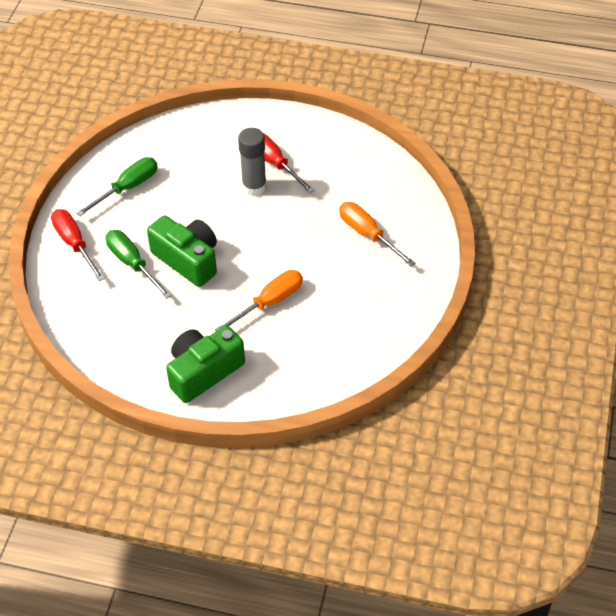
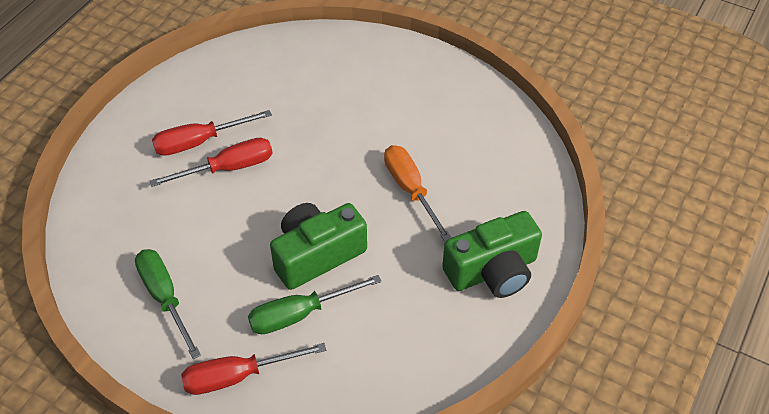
camera: 75 degrees left, 0 degrees up
green camera [166,326,245,403] -> green camera turned 90 degrees counterclockwise [442,211,542,298]
grey glue stick [238,128,267,196] -> red screwdriver [150,138,273,187]
orange screwdriver [339,202,415,266] -> none

